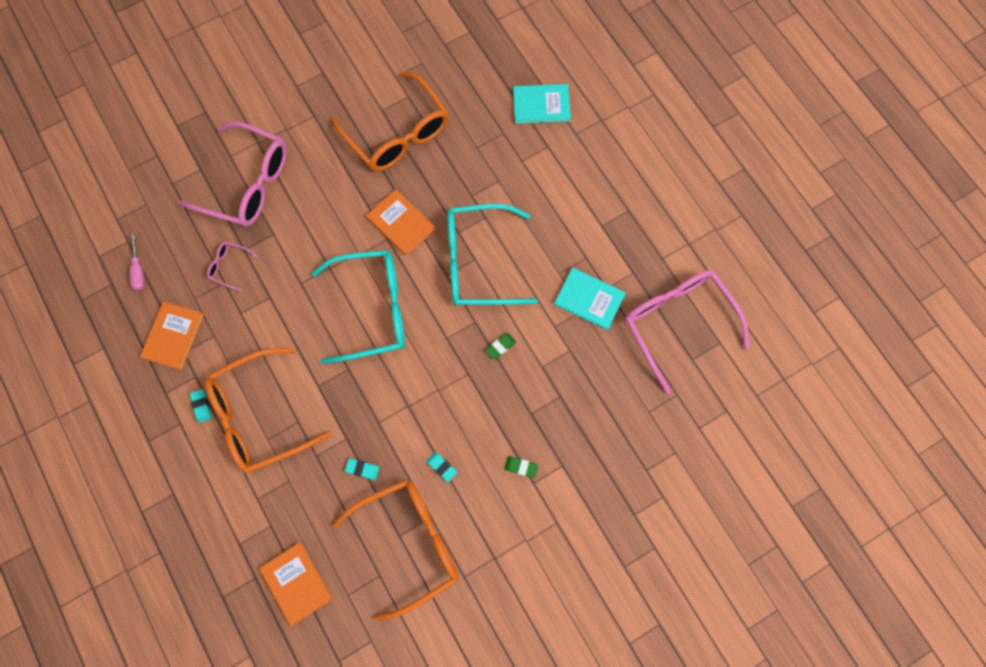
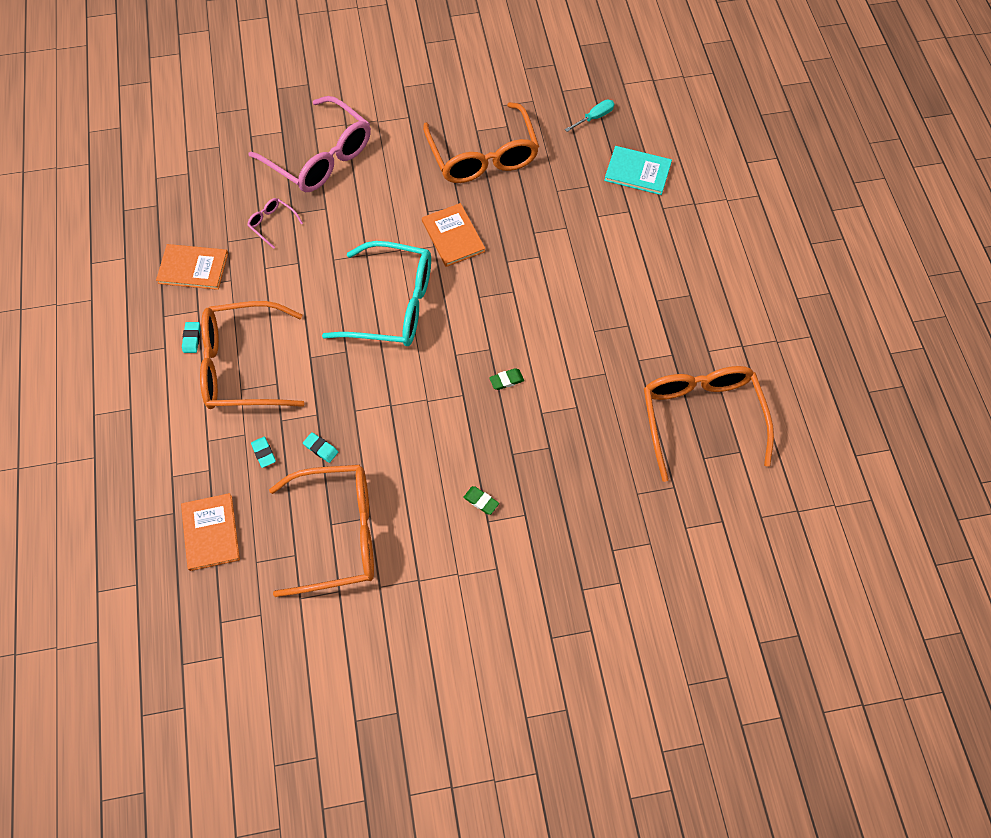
camera: 20 degrees right, 10 degrees down
pink screwdriver [129,233,145,291] -> none
orange book [140,302,204,370] -> orange book turned 60 degrees clockwise [156,244,228,290]
turquoise eraser [426,452,457,482] -> turquoise eraser moved to [251,437,276,468]
turquoise glasses [447,204,538,306] -> none
turquoise book [554,268,626,330] -> none
pink glasses [625,270,750,394] -> orange glasses [644,366,774,482]
none -> turquoise screwdriver [565,100,614,132]

